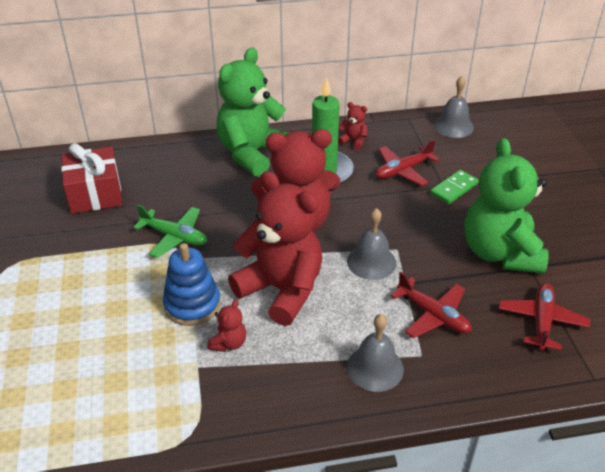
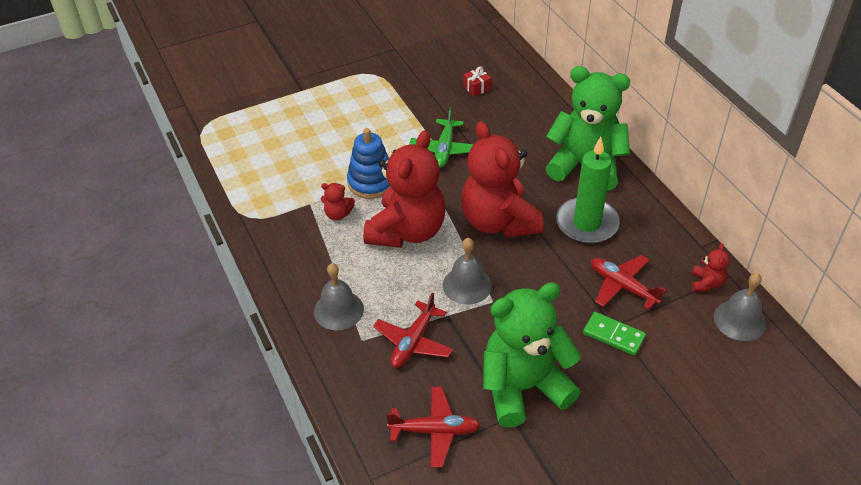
camera: 75 degrees right, 5 degrees up
red gift [61,143,122,214] -> red gift [463,66,491,96], size x0.45
red teddy bear [338,102,368,150] -> red teddy bear moved to [692,243,730,292]

